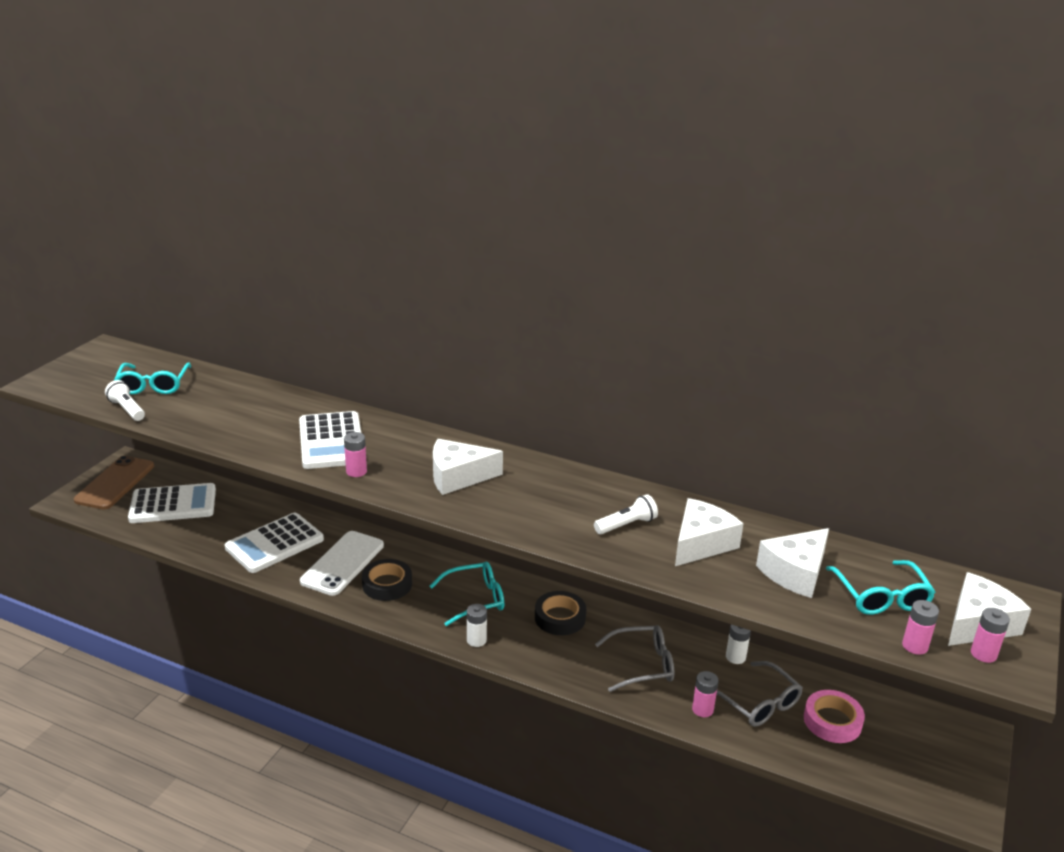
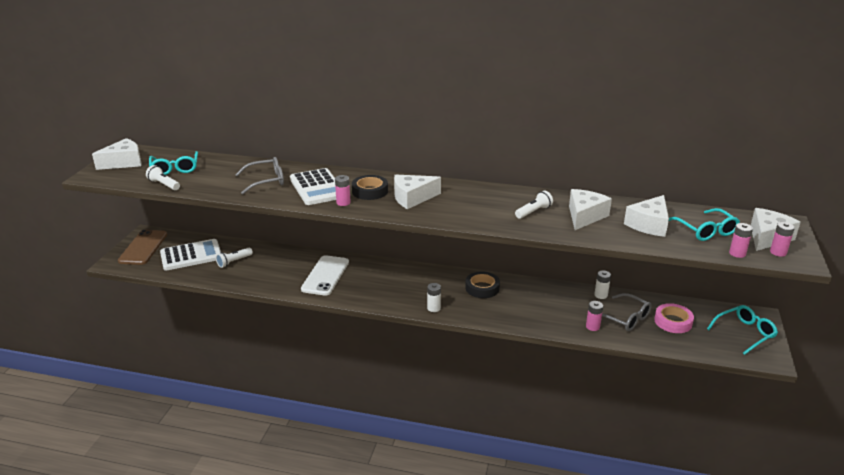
camera: 10 degrees left, 0 degrees up
white calculator [225,513,324,573] -> none
black tape [362,559,412,601] -> black tape moved to [352,175,388,200]
turquoise glasses [430,562,504,626] -> turquoise glasses moved to [707,305,778,355]
grey glasses [595,625,675,692] -> grey glasses moved to [236,157,284,194]
none -> white cheese [92,138,142,170]
none -> white flashlight [216,248,253,268]

